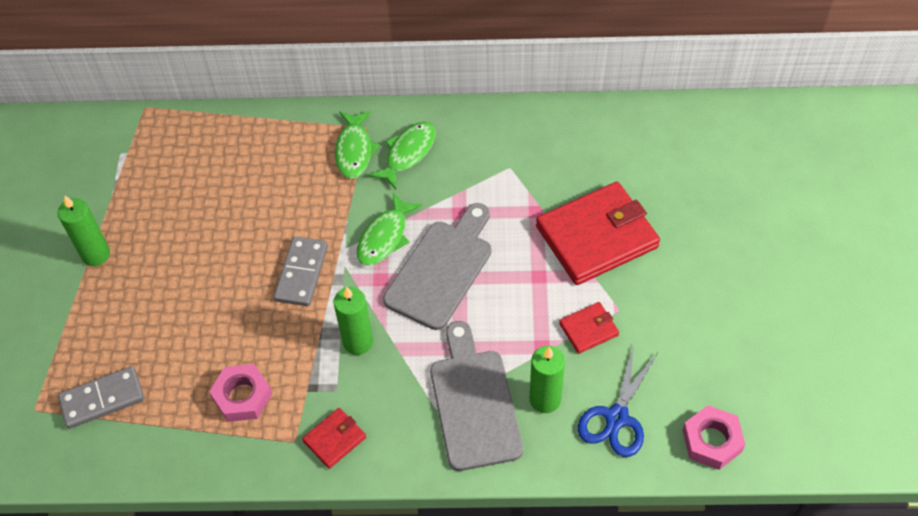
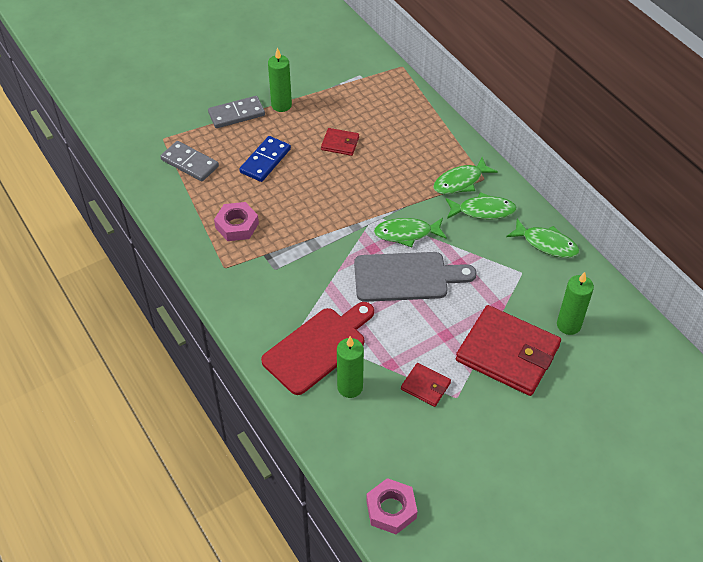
camera: 55 degrees right, 5 degrees down
grey domino [274,237,328,306] -> grey domino moved to [208,96,265,128]
red wallet [302,408,366,469] -> red wallet moved to [321,128,359,156]
green candle [333,286,373,355] -> green candle moved to [557,272,594,335]
grey cutting board [430,321,523,471] -> red cutting board [261,302,374,395]
blue scissors [578,344,657,457] -> none
none -> blue domino [239,136,291,182]
none -> green fish [506,219,579,258]

